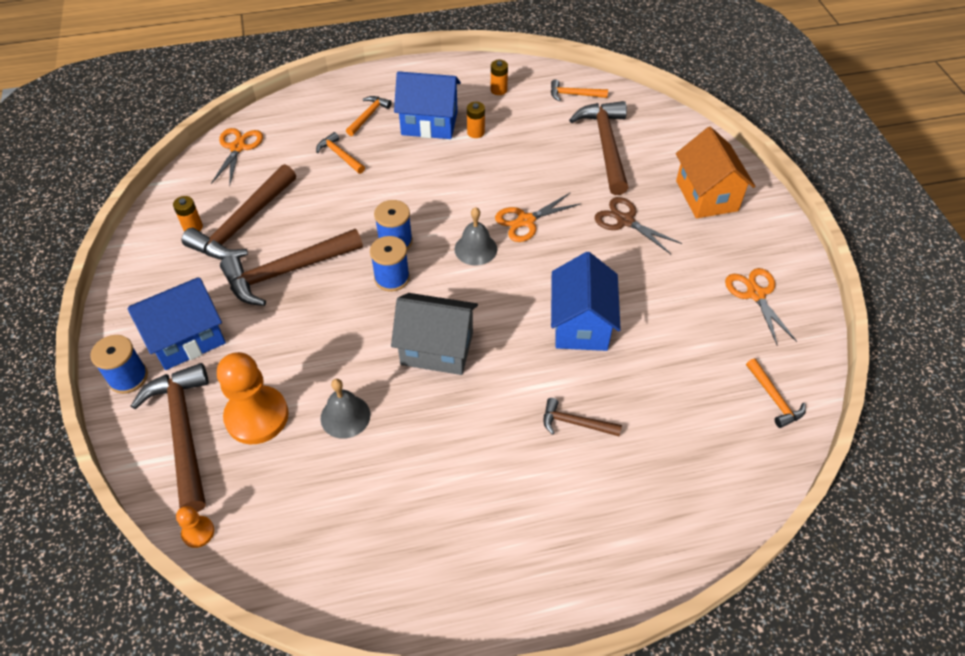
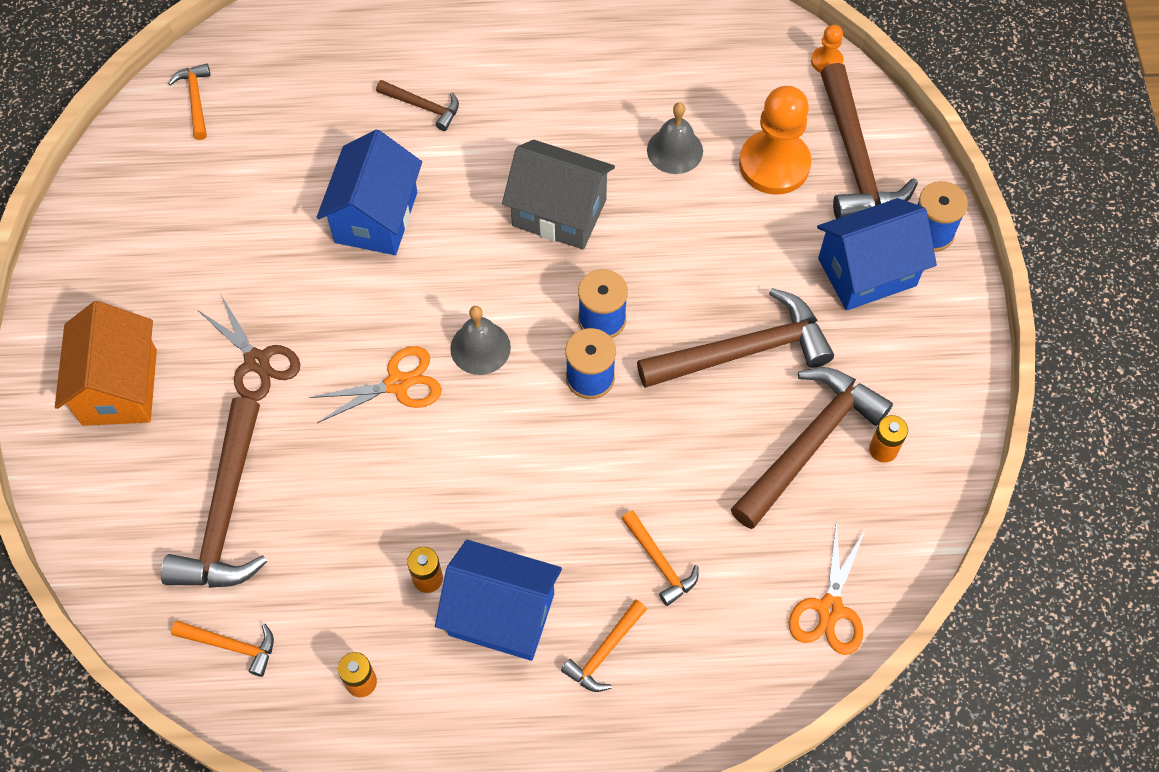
camera: 170 degrees left, 10 degrees up
orange scissors [725,268,797,345] -> none

